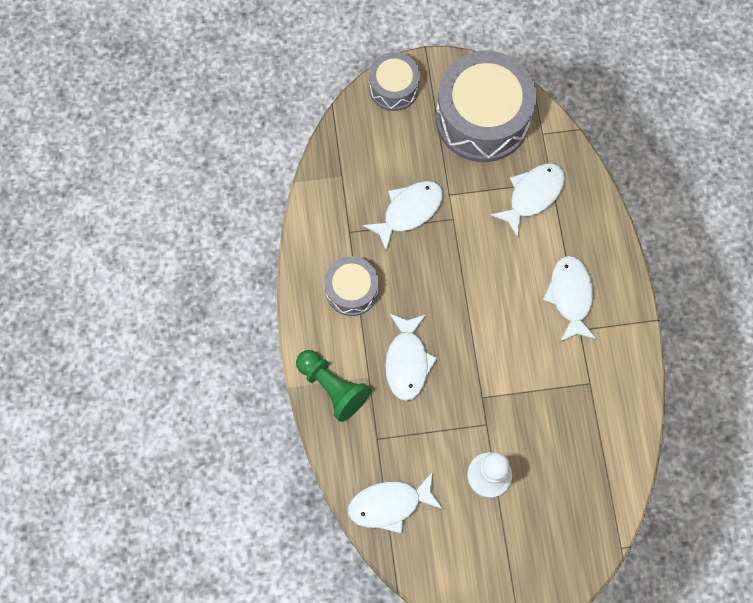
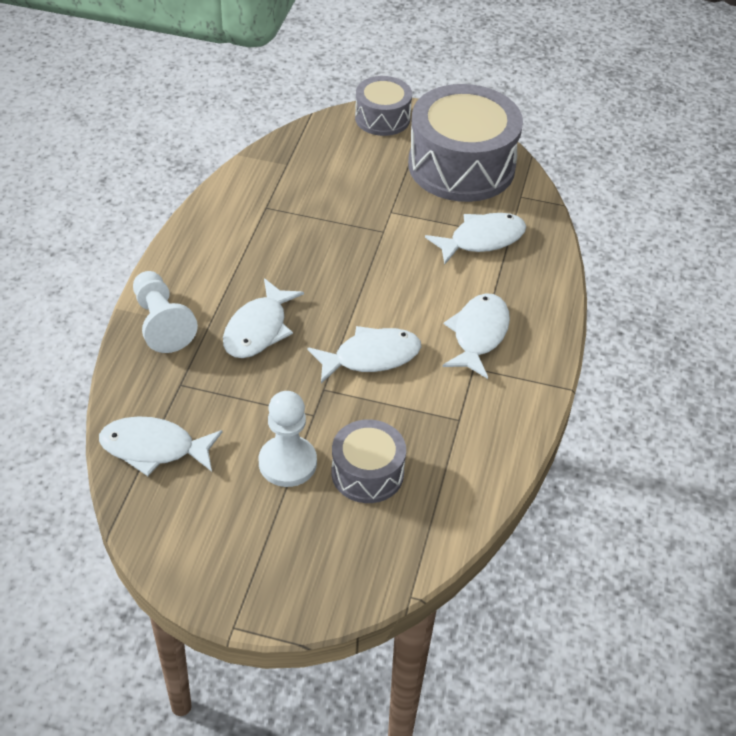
camera: 20 degrees right, 25 degrees down
green pawn [296,350,370,422] -> white pawn [133,271,198,353]
grey drum [325,256,378,316] -> grey drum moved to [332,420,406,503]
white fish [363,181,443,251] -> white fish moved to [308,326,421,383]

